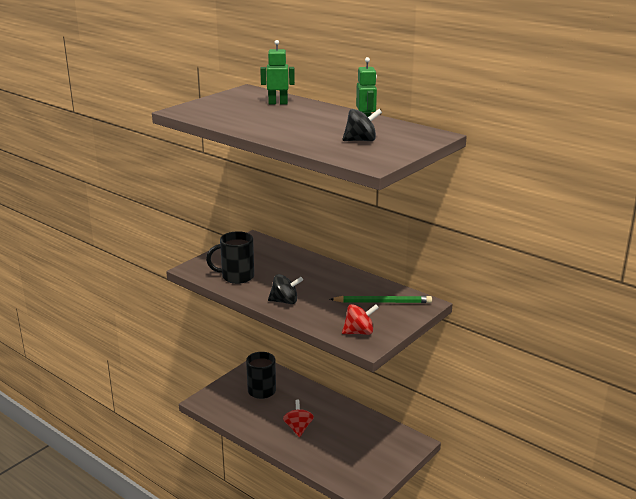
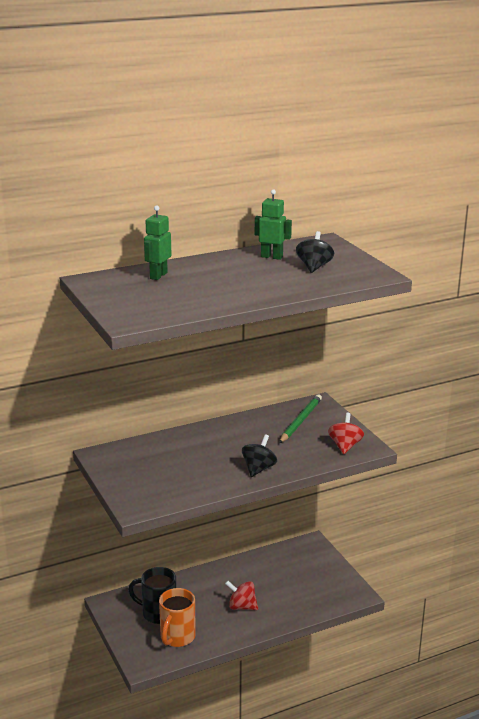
camera: 65 degrees left, 0 degrees up
black mug [206,231,254,284] -> none
none -> orange mug [159,588,196,647]

